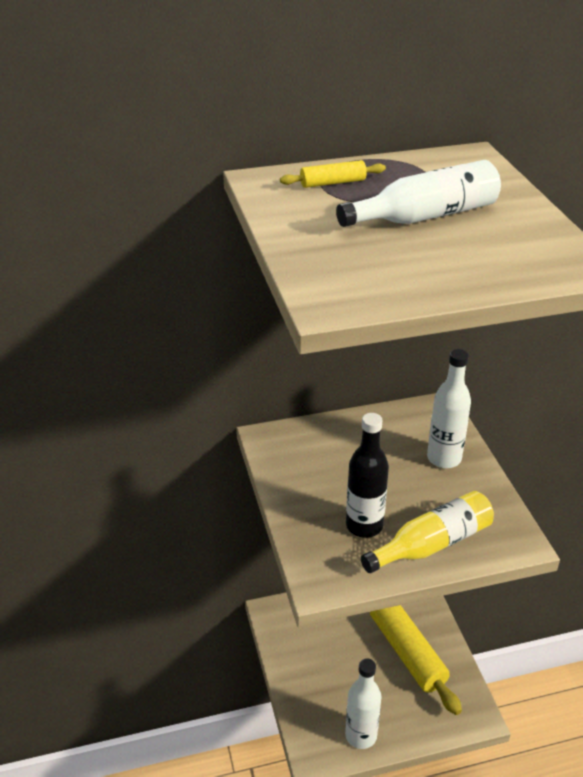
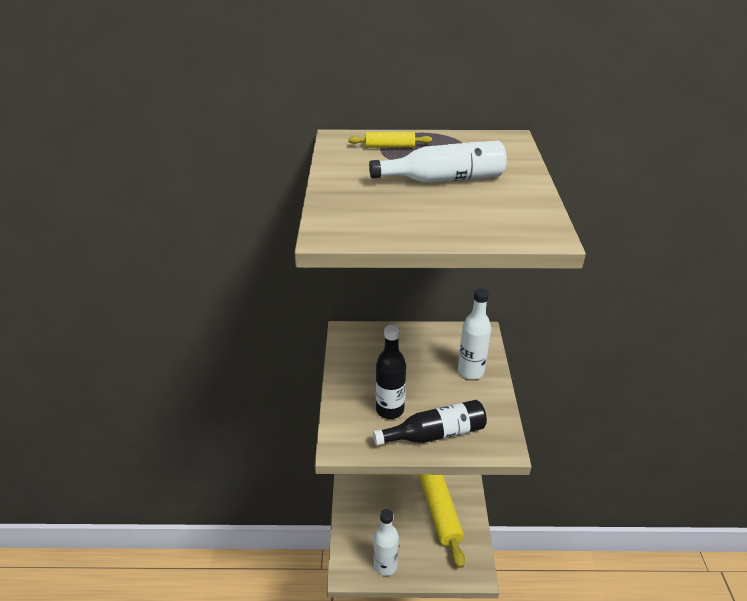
camera: 15 degrees right, 0 degrees up
yellow bottle [361,491,494,573] -> black bottle [373,400,487,446]

